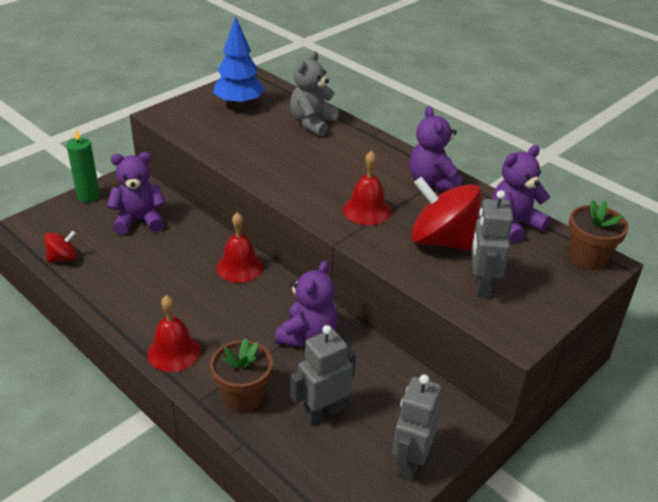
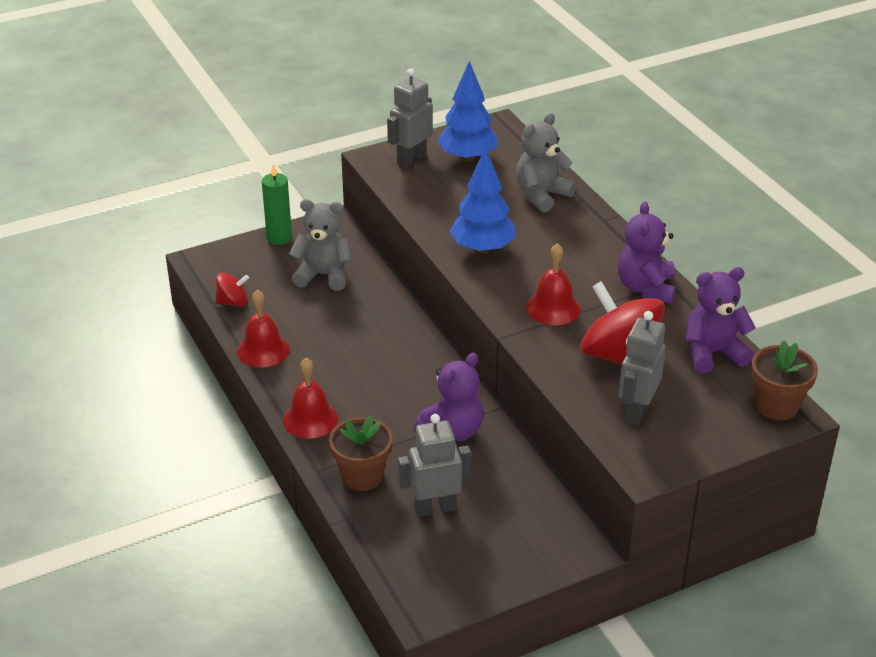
camera: 20 degrees right, 0 degrees up
purple teddy bear [107,152,165,234] -> grey teddy bear [289,199,352,291]
red bell [217,212,263,283] -> red bell moved to [237,290,290,367]
grey robot [392,374,441,481] -> grey robot moved to [387,68,433,168]
none -> blue tree [450,148,516,254]

